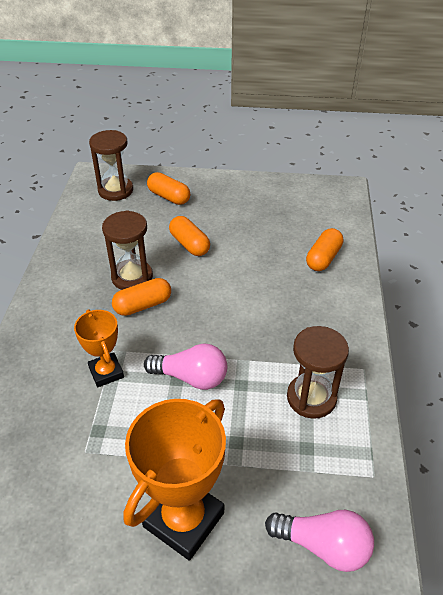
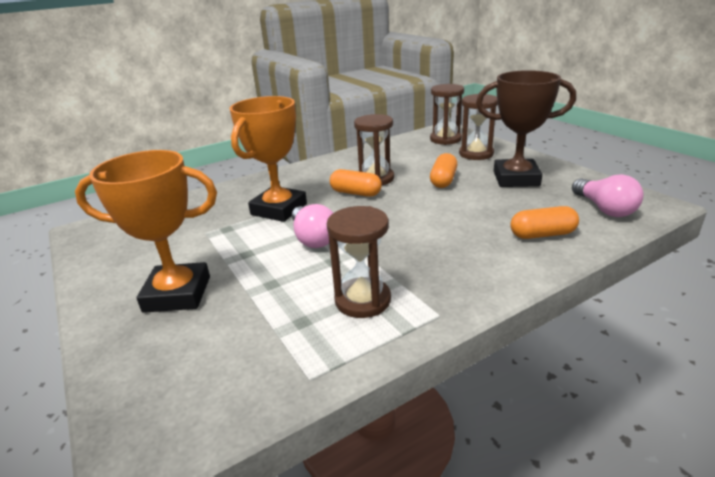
camera: 55 degrees right, 15 degrees down
orange trophy [74,309,124,387] -> orange trophy [229,96,307,222], size x1.74
orange capsule [147,172,190,205] -> brown hourglass [459,94,498,160]
pink light bulb [265,510,374,572] -> pink light bulb moved to [572,174,644,217]
none -> brown trophy [476,70,576,187]

